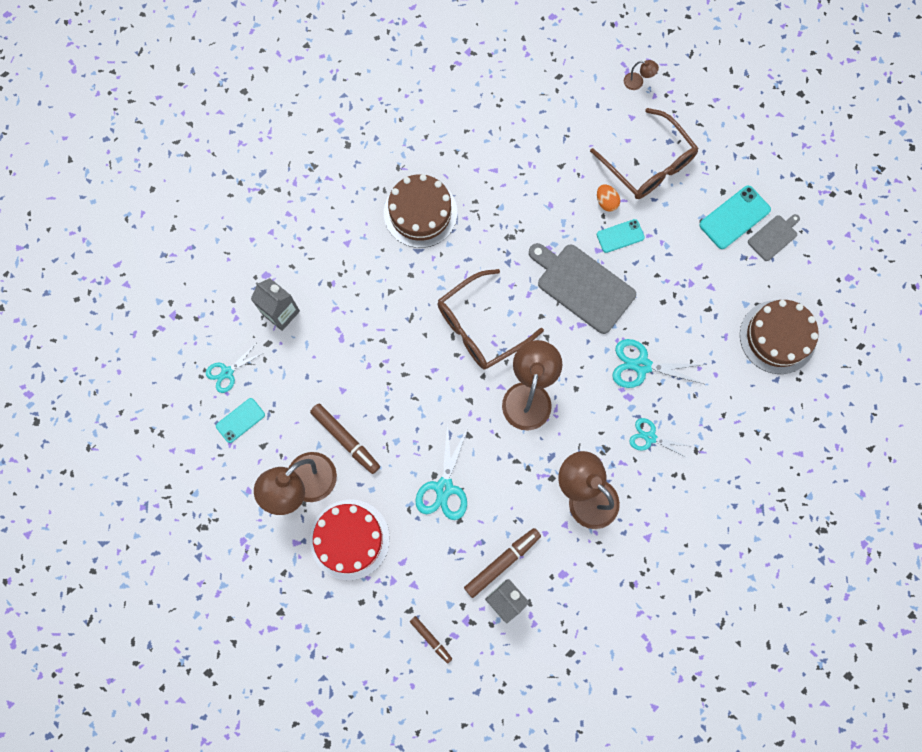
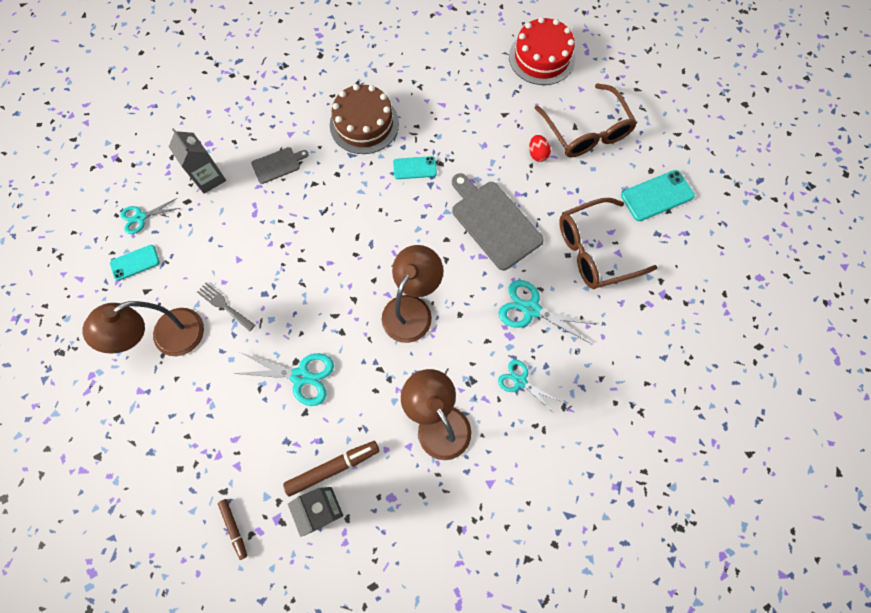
camera: 15 degrees right, 5 degrees down
brown marker [310,404,380,474] -> grey fork [197,283,255,331]
red cake [310,499,390,580] -> red cake moved to [509,17,575,85]
turquoise scissors [415,423,468,520] -> turquoise scissors turned 105 degrees counterclockwise [233,352,334,406]
brown glasses [438,269,544,370] -> brown glasses moved to [559,198,657,289]
orange egg [597,184,620,212] -> red egg [529,135,551,162]
turquoise phone [597,219,645,253] -> turquoise phone moved to [393,156,437,179]
brown lamp [624,60,659,90] -> none
brown cake [740,300,819,374] -> none
grey cutting board [748,214,800,261] -> grey cutting board moved to [252,147,309,184]

